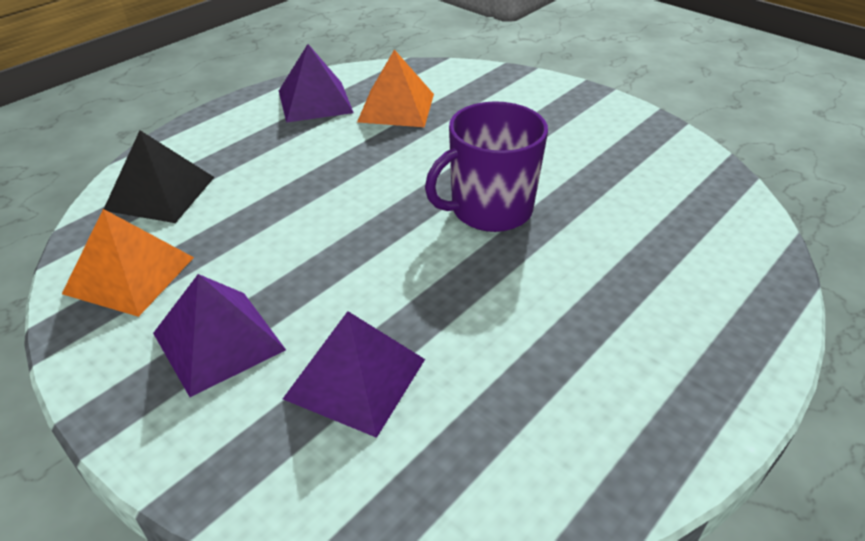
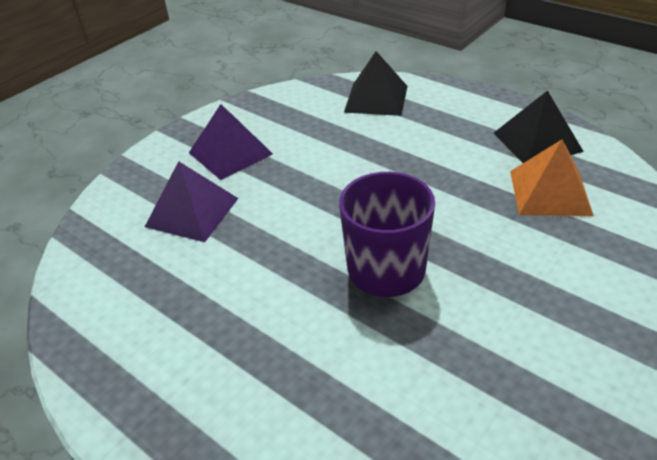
camera: 90 degrees right, 0 degrees up
orange pyramid [62,209,194,317] -> none
purple pyramid [279,44,354,123] -> black pyramid [493,90,584,163]

